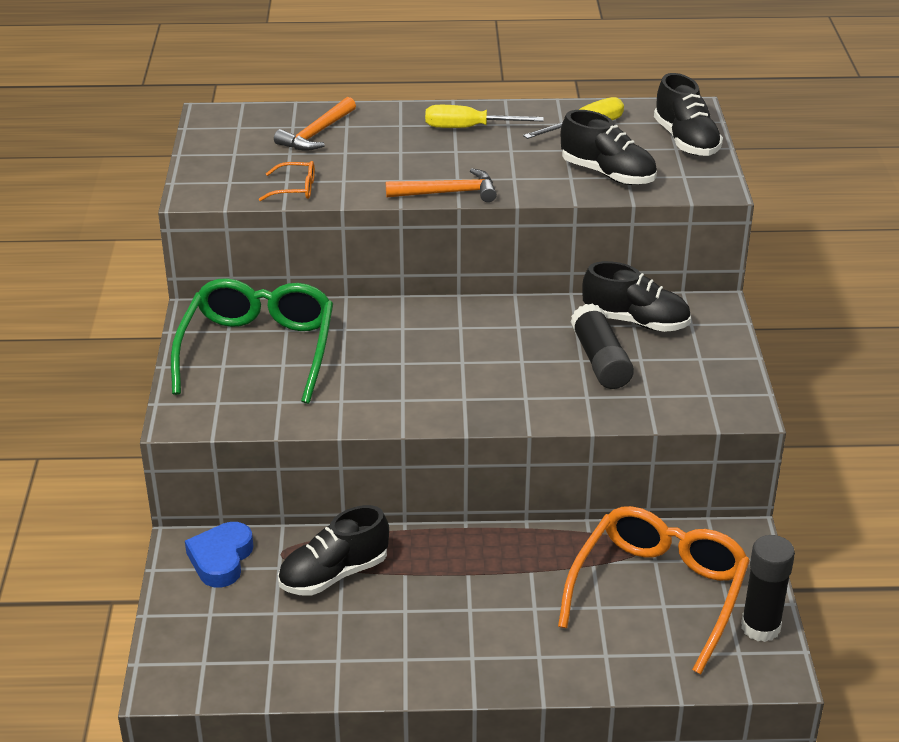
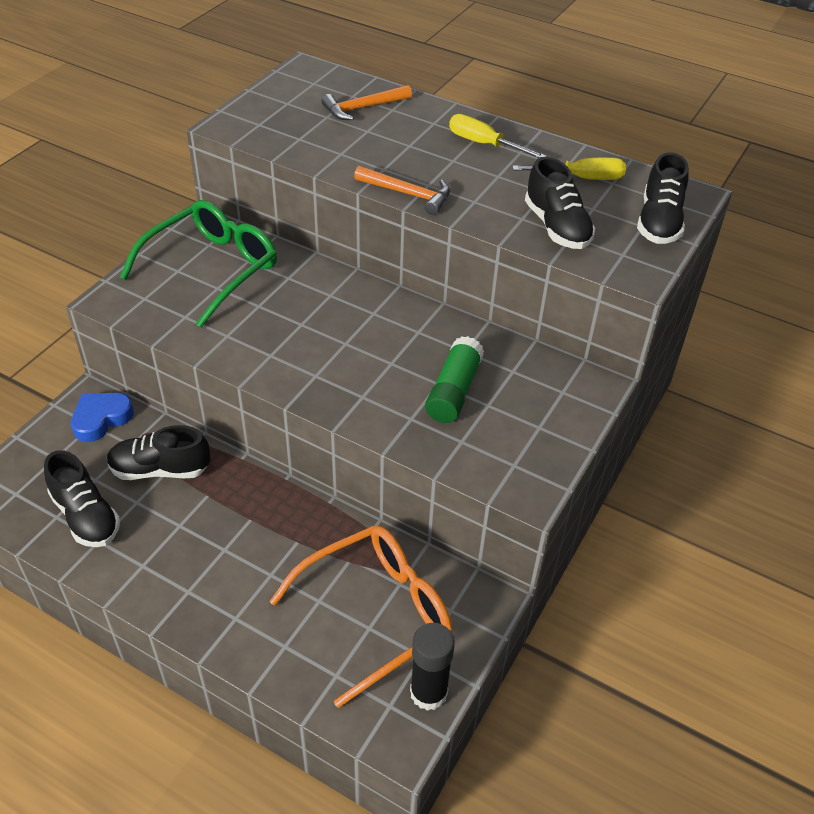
camera: 30 degrees right, 10 degrees up
orange glasses [259,161,315,201] -> none
black glue stick [571,303,634,389] -> green glue stick [425,336,484,423]
black shoe [582,261,691,332] -> black shoe moved to [44,450,120,547]

